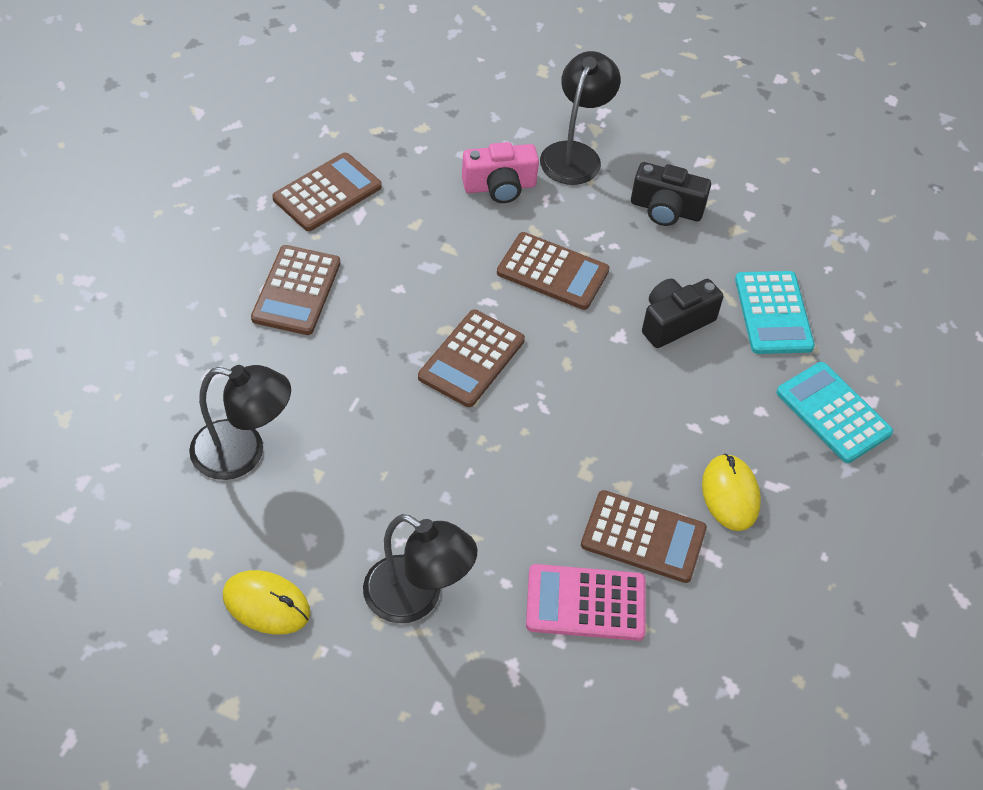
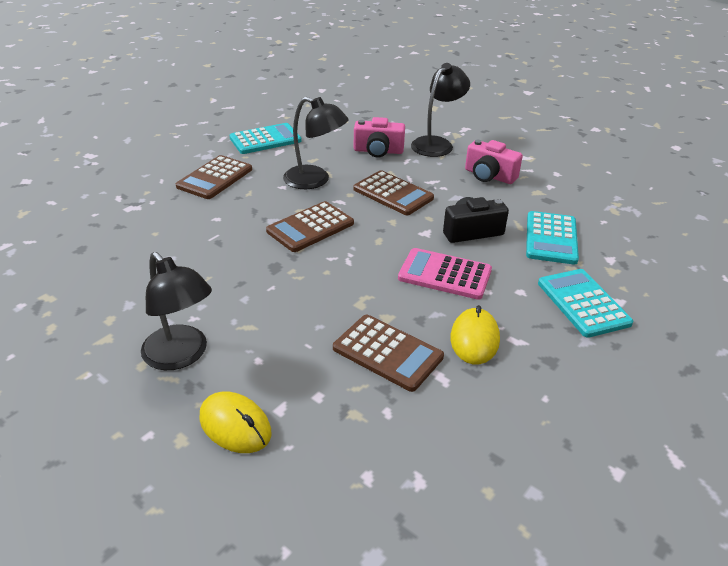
camera: 20 degrees right, 15 degrees down
black lamp [189,365,291,480] -> black lamp moved to [283,97,349,189]
yellow mouse [223,570,310,635] -> yellow mouse moved to [199,392,272,453]
brown calculator [272,153,382,231] -> turquoise calculator [229,123,302,154]
pink calculator [526,564,646,641] -> pink calculator moved to [398,248,492,300]
black camera [631,162,711,226] -> pink camera [465,140,523,184]

